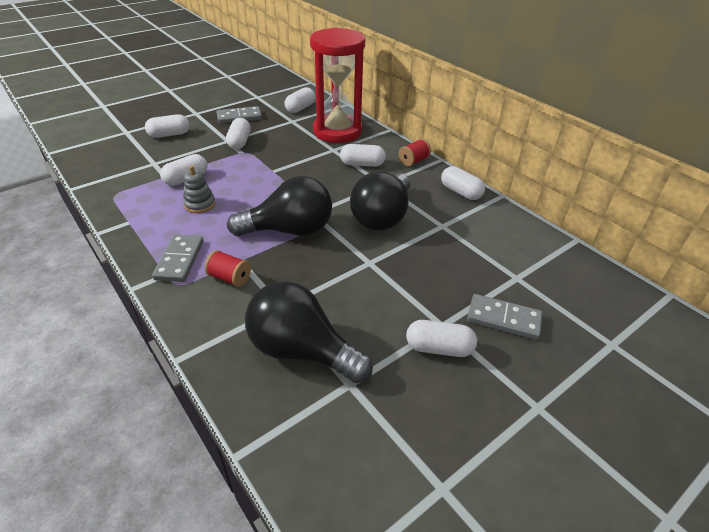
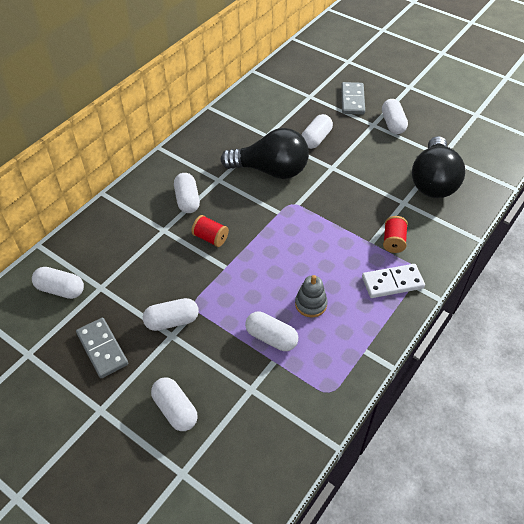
camera: 105 degrees left, 10 degrees up
grey domino [152,235,203,282] -> white domino [362,264,425,298]
black light bulb [227,176,332,236] -> none
red hourglass [310,27,365,143] -> none
red spool [399,139,431,166] -> red spool moved to [191,215,229,247]
white capsule [441,166,485,200] -> white capsule moved to [301,114,333,149]

